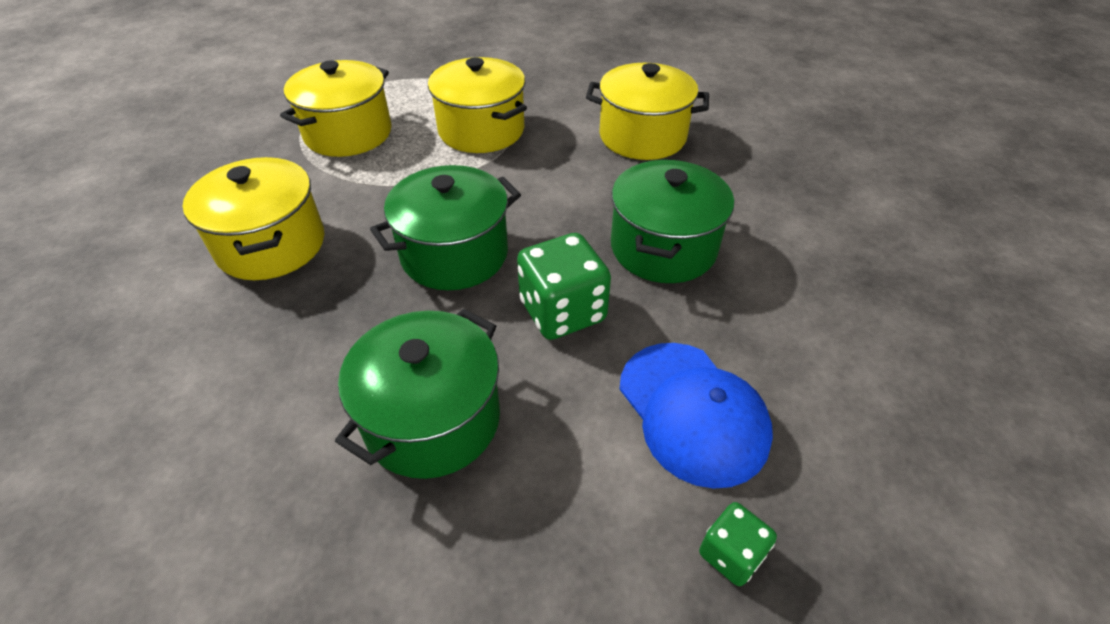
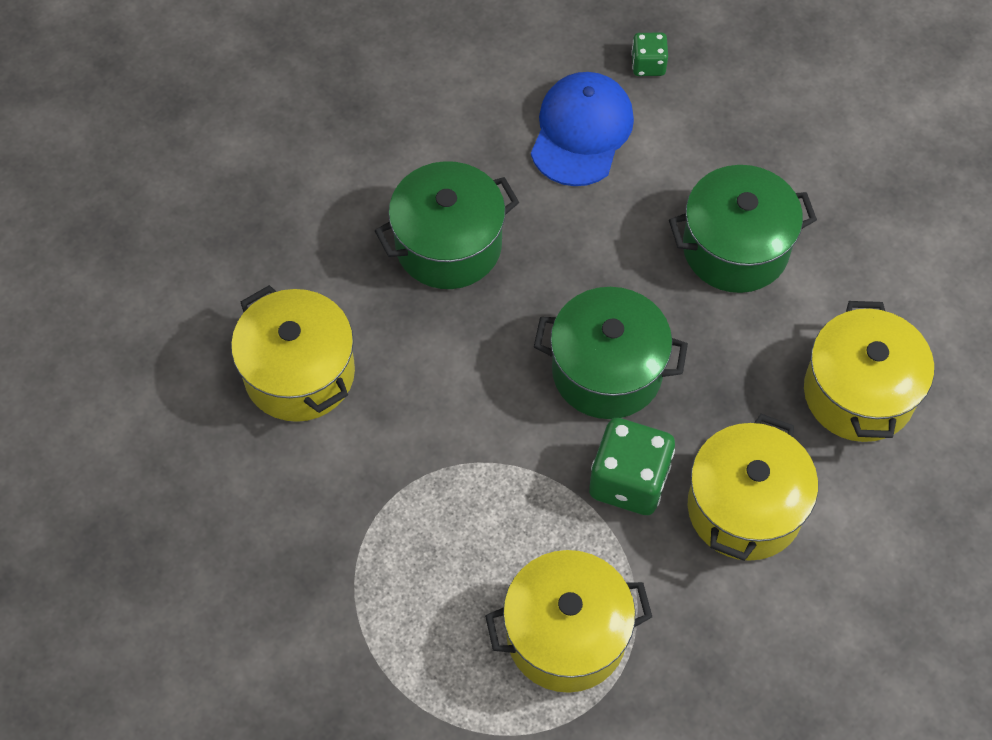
camera: 135 degrees left, 15 degrees up
yellow pot [428,57,527,153] -> yellow pot moved to [804,301,934,442]
green dice [517,233,611,340] -> green dice moved to [589,418,675,515]

